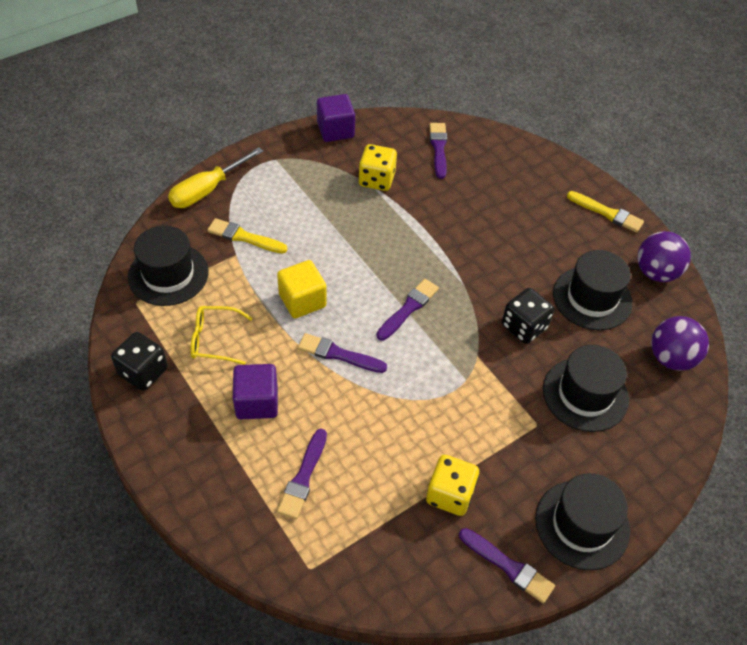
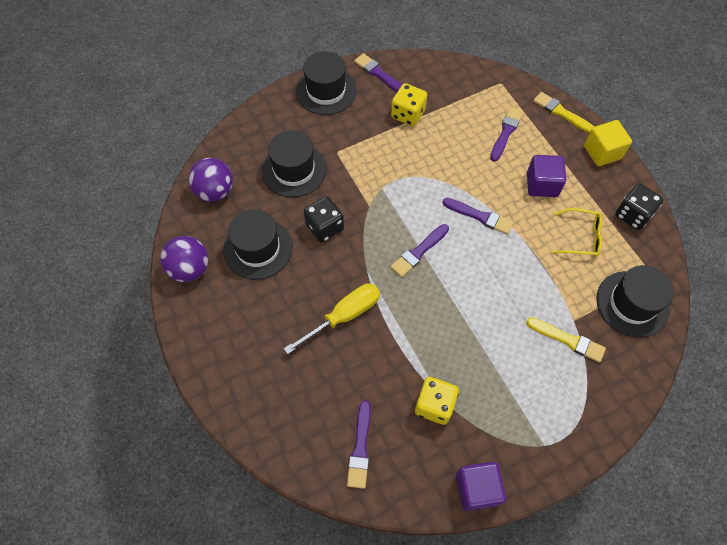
camera: 170 degrees left, 10 degrees up
yellow screwdriver [168,147,263,208] -> yellow screwdriver moved to [284,283,380,354]
yellow cube [277,260,327,318] -> yellow cube moved to [584,120,632,166]
yellow brush [567,191,644,233] -> yellow brush moved to [533,92,594,133]

